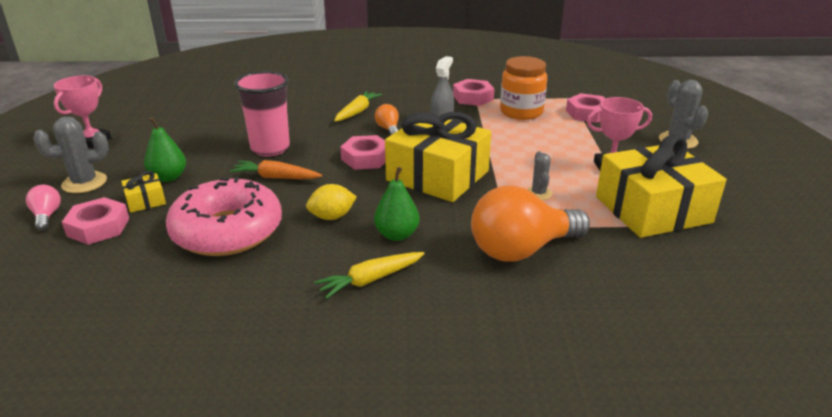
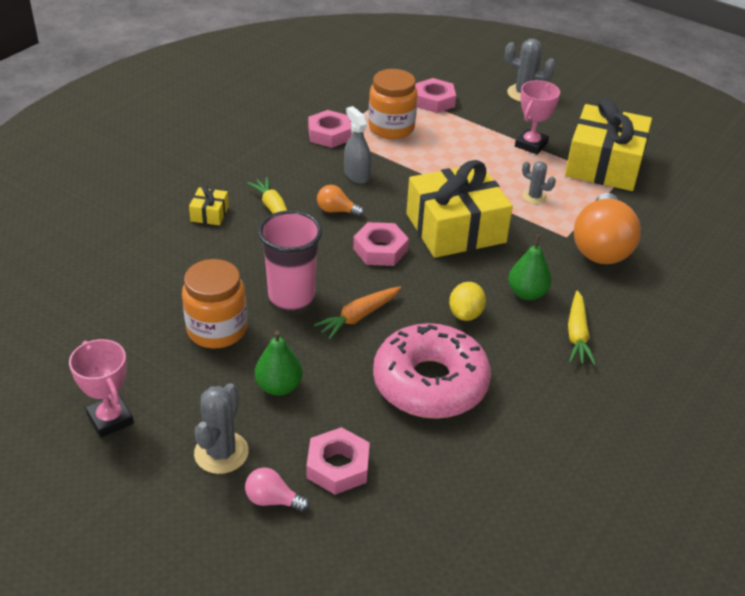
camera: 55 degrees left, 10 degrees up
yellow gift [121,171,166,213] -> yellow gift moved to [189,185,229,225]
none -> orange jar [182,259,247,348]

